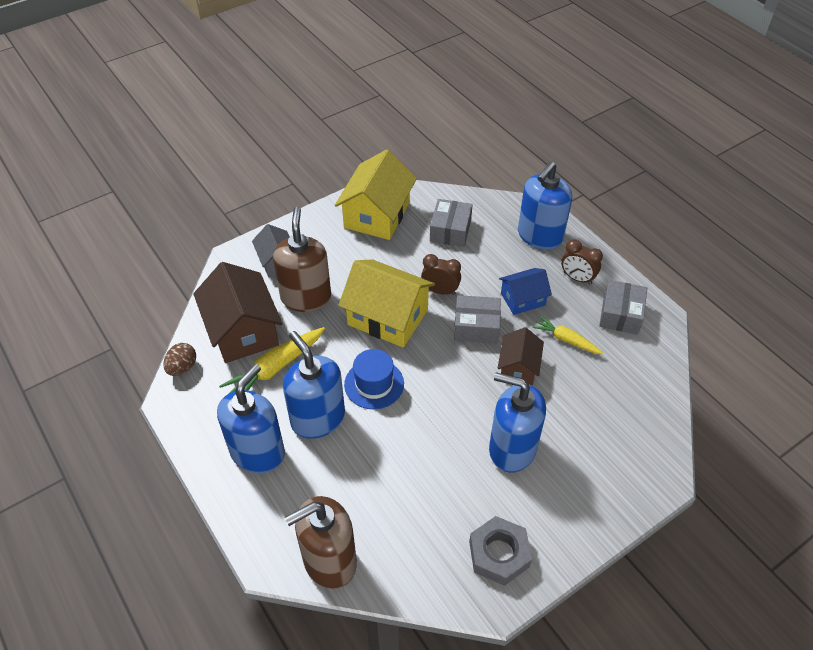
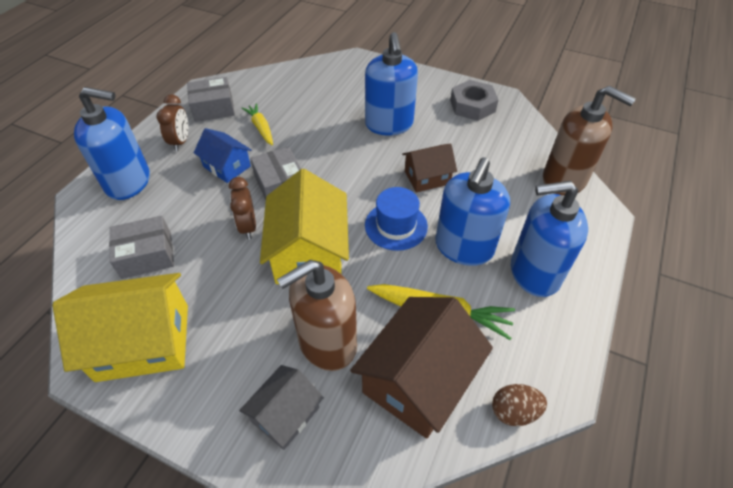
camera: 120 degrees left, 0 degrees up
brown house [497,327,544,385] -> brown house moved to [402,143,457,193]
yellow carrot [532,316,603,354] -> yellow carrot turned 150 degrees clockwise [242,103,273,145]

